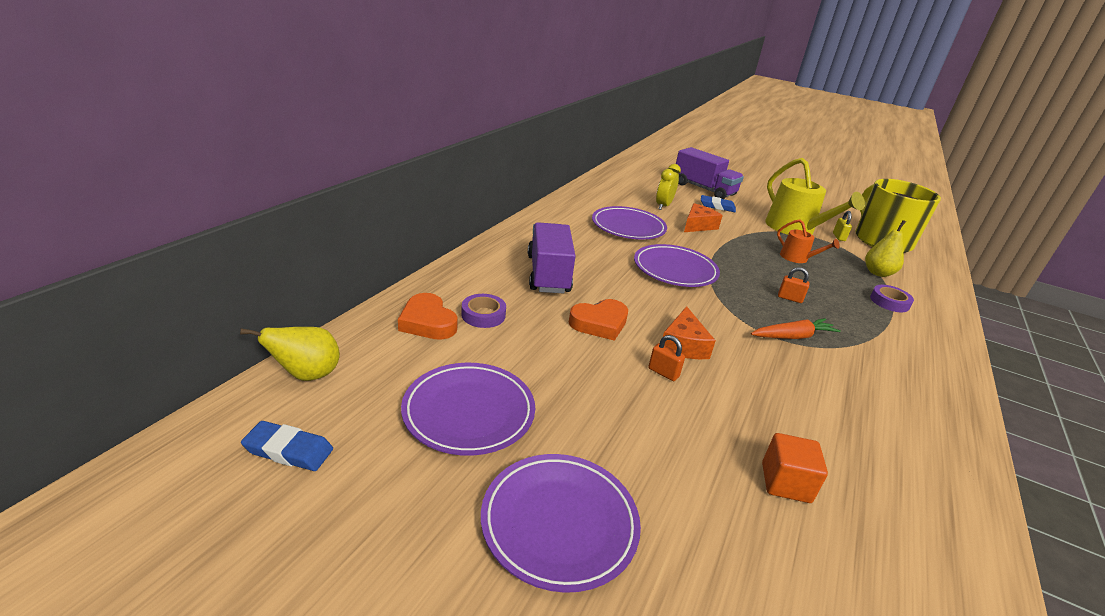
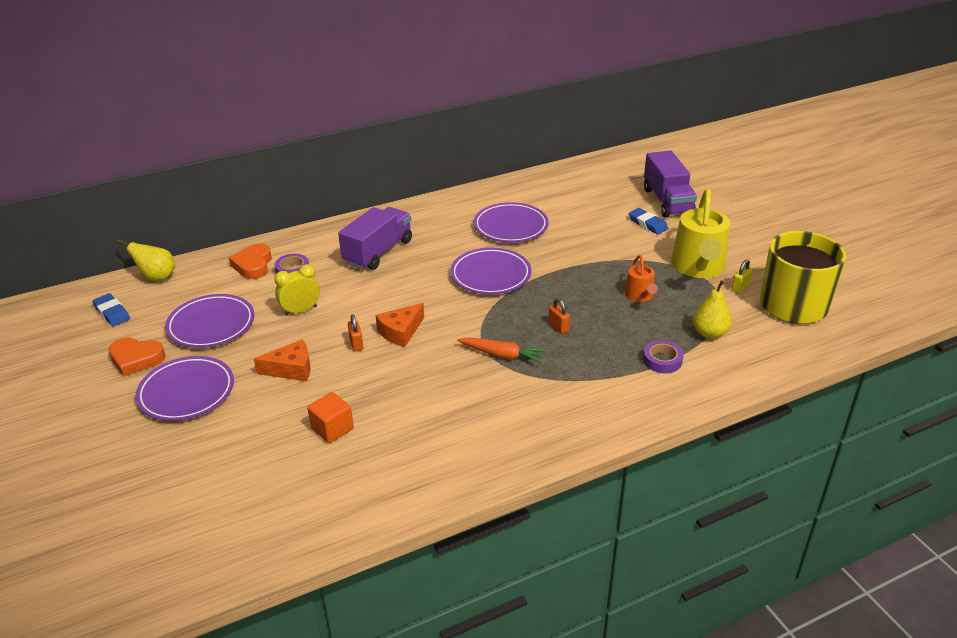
camera: 40 degrees right, 5 degrees up
orange heart [568,299,628,341] -> orange heart moved to [109,337,166,377]
yellow clock [656,164,681,210] -> yellow clock moved to [274,264,320,316]
orange cheese [684,203,723,232] -> orange cheese moved to [254,339,311,381]

